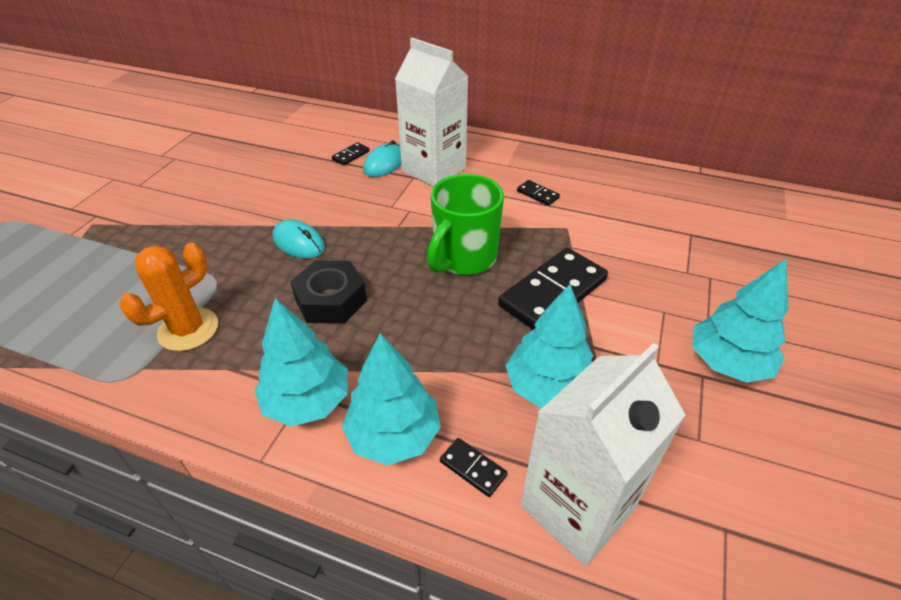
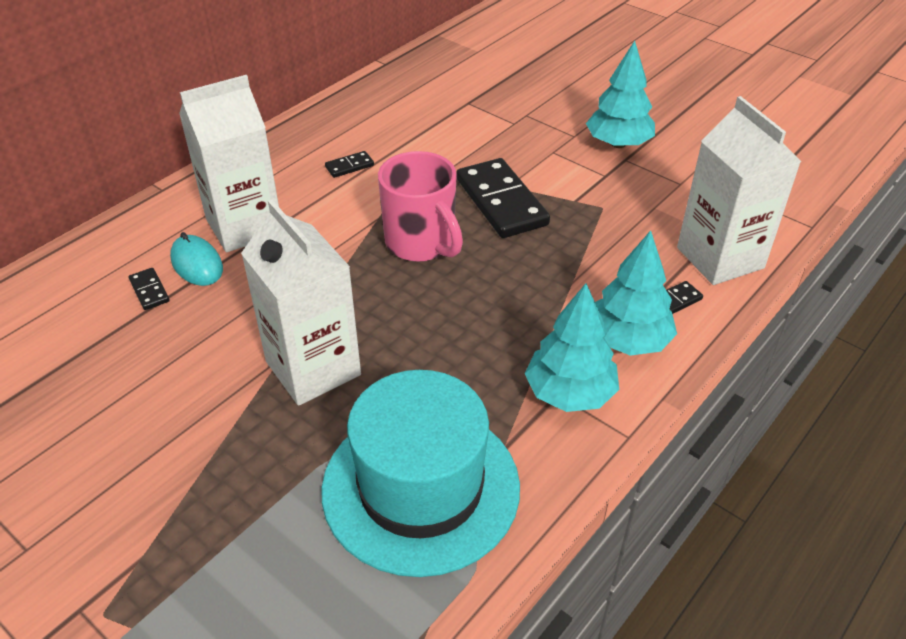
camera: 70 degrees left, 0 degrees up
orange cactus [119,243,218,351] -> turquoise hat [322,370,520,577]
turquoise mouse [273,219,325,258] -> white carton [241,200,361,406]
black nut [290,260,367,324] -> none
green mug [427,174,504,275] -> pink mug [378,151,463,262]
turquoise tree [505,284,593,409] -> none

